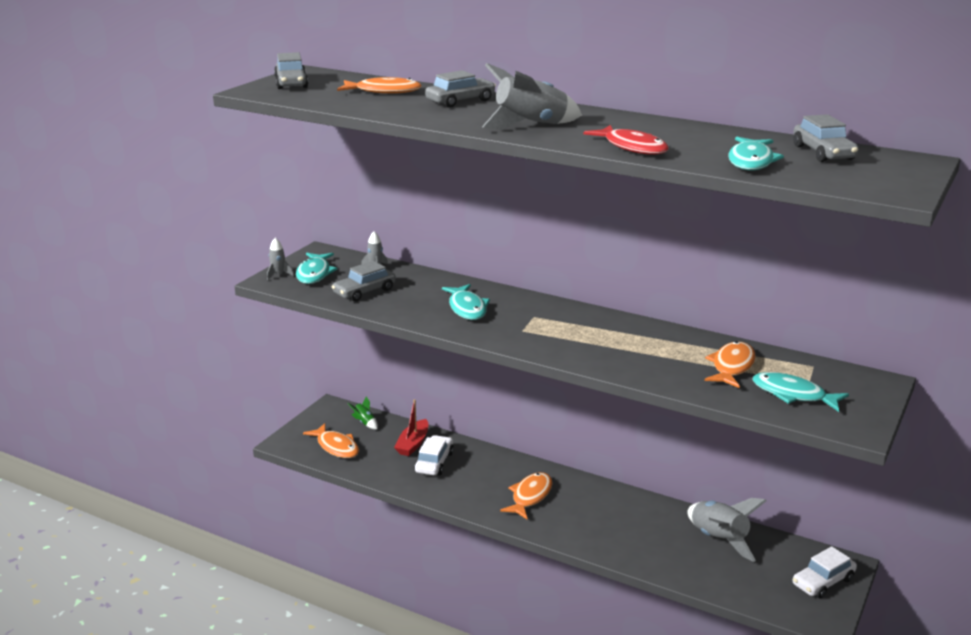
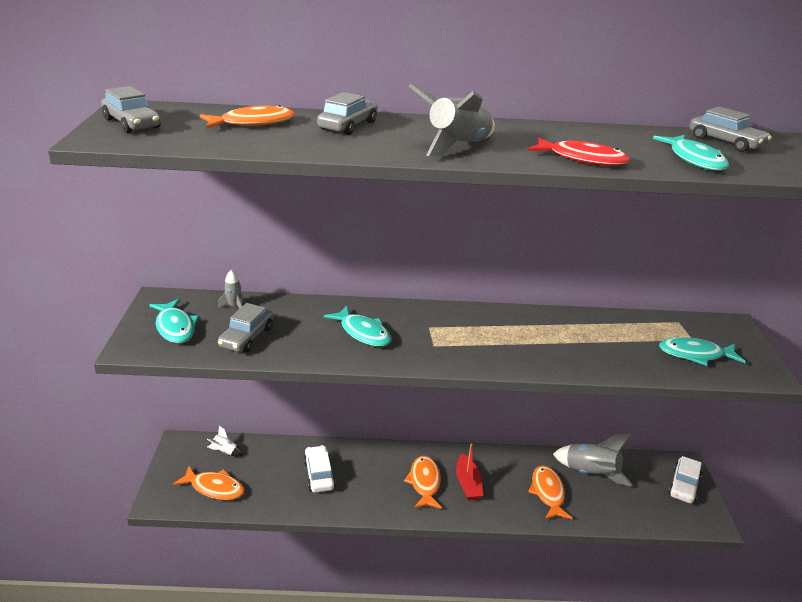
camera: 30 degrees left, 5 degrees up
grey rocket [267,238,294,280] -> none
green rocket [347,396,378,429] -> white rocket [207,426,243,457]
red boat [394,399,428,456] -> red boat moved to [456,443,483,500]
orange fish [704,341,756,388] -> orange fish moved to [528,465,573,520]

